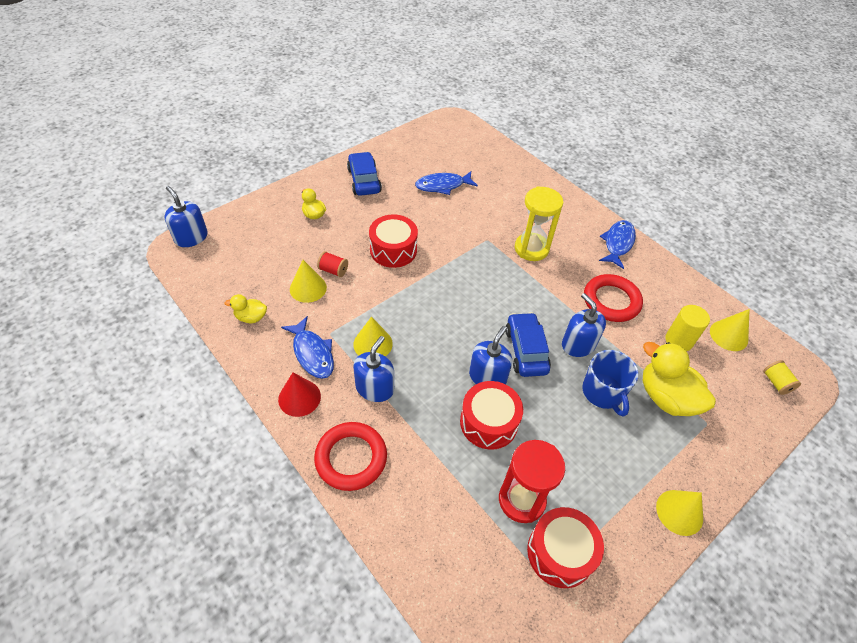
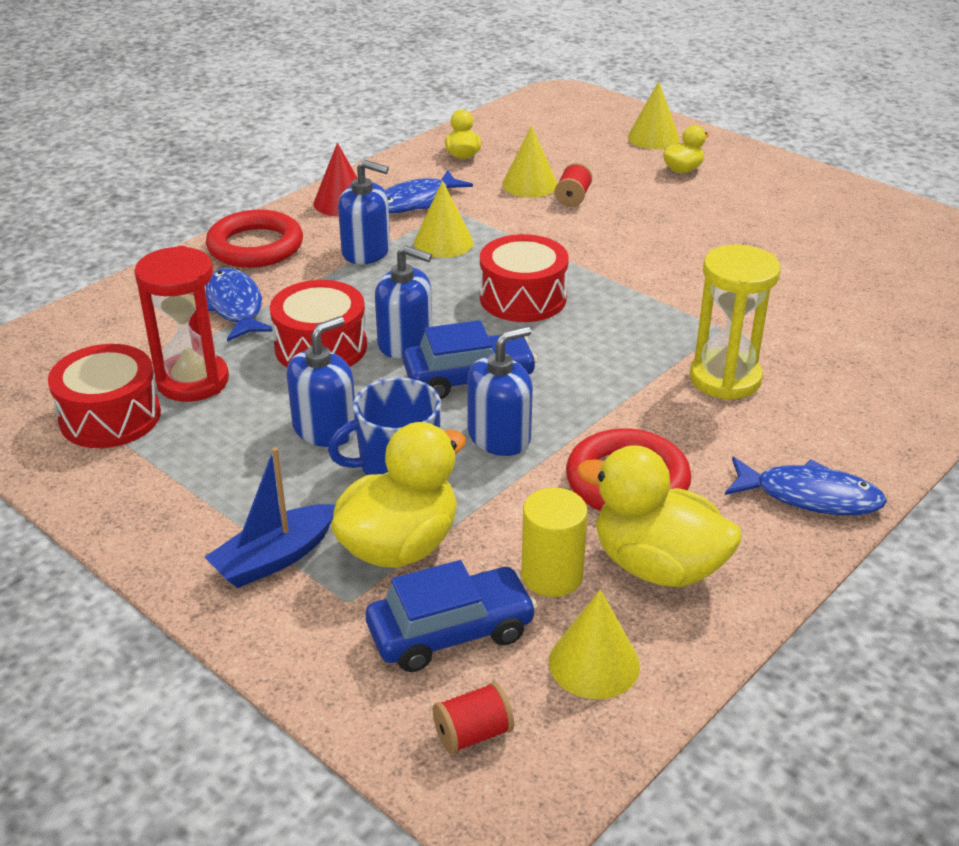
camera: 85 degrees right, 15 degrees down
blue soap dispenser [164,186,208,247] -> blue soap dispenser moved to [287,316,356,447]
blue car [347,152,382,196] -> blue car moved to [366,560,537,672]
red drum [369,215,418,268] -> red drum moved to [480,234,569,322]
blue fish [415,171,478,195] -> blue fish moved to [205,268,273,342]
yellow cone [656,490,703,536] -> yellow cone moved to [628,81,680,149]
yellow spool [763,360,801,395] -> red spool [433,682,514,754]
none -> blue boat [205,447,335,588]
none -> yellow duck [577,445,742,587]

